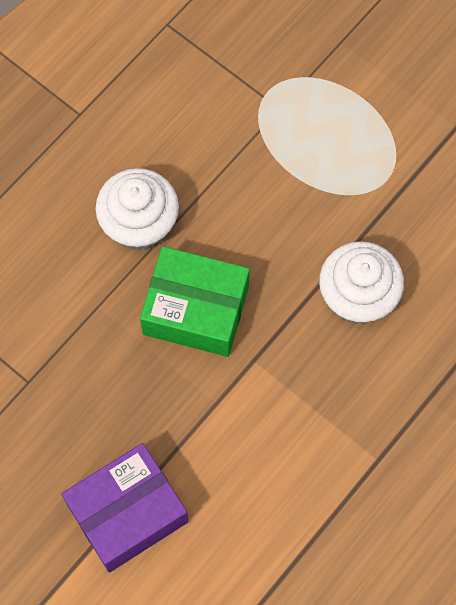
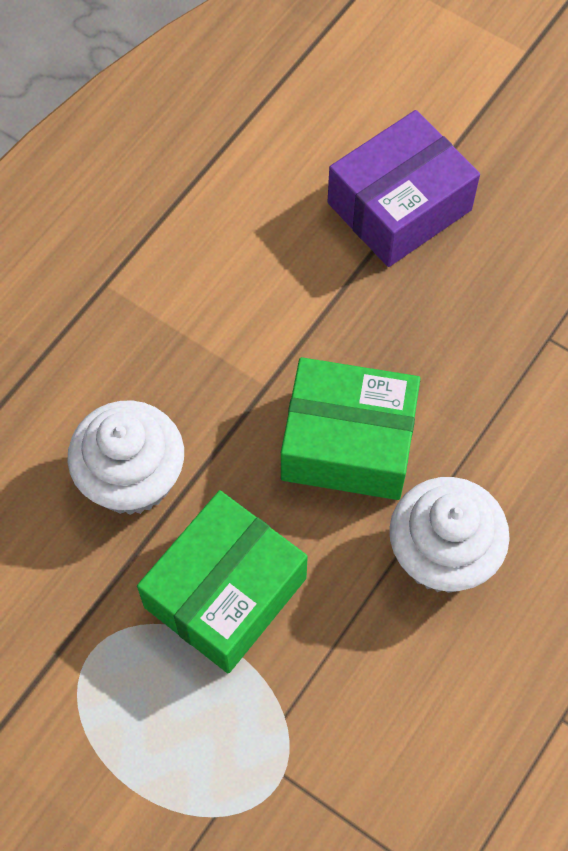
camera: 175 degrees right, 5 degrees down
none -> green box [137,490,308,673]

